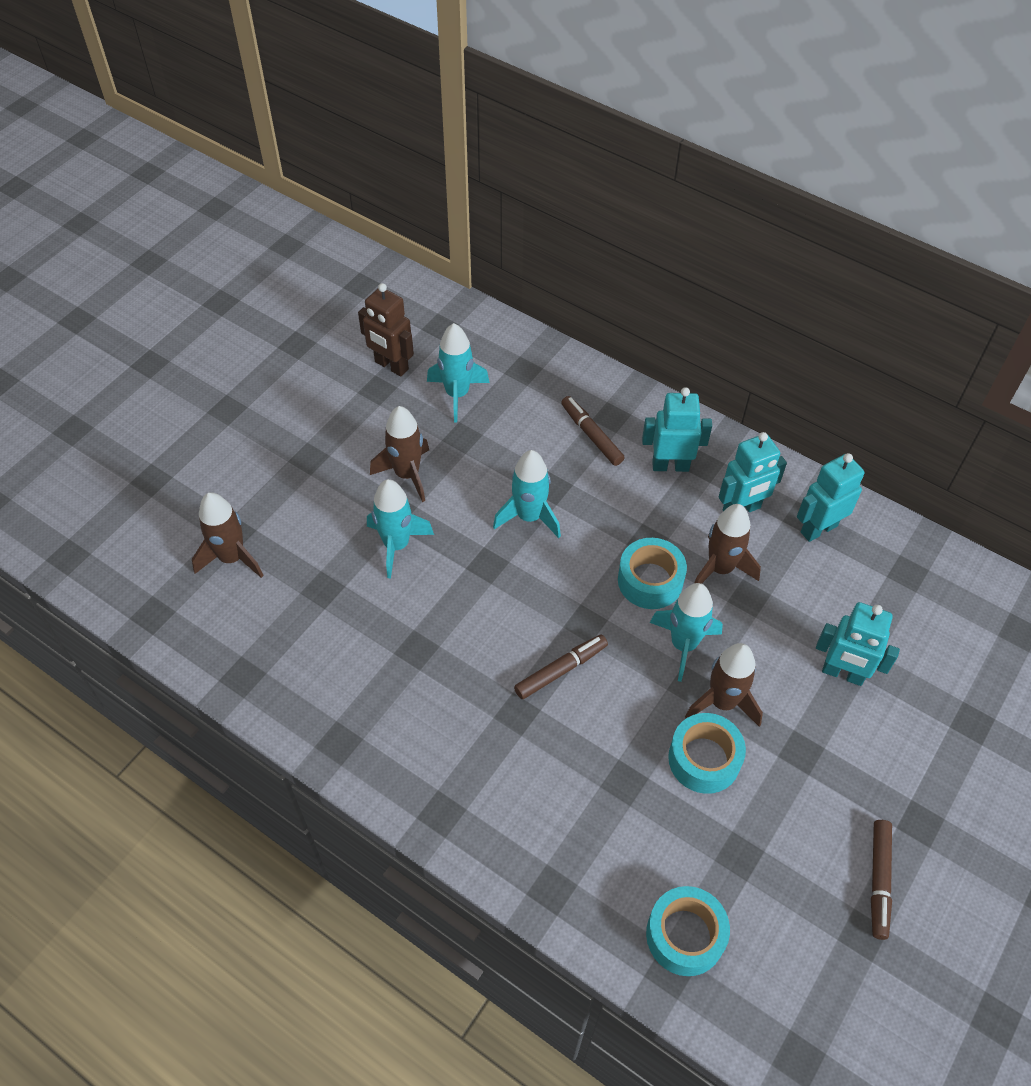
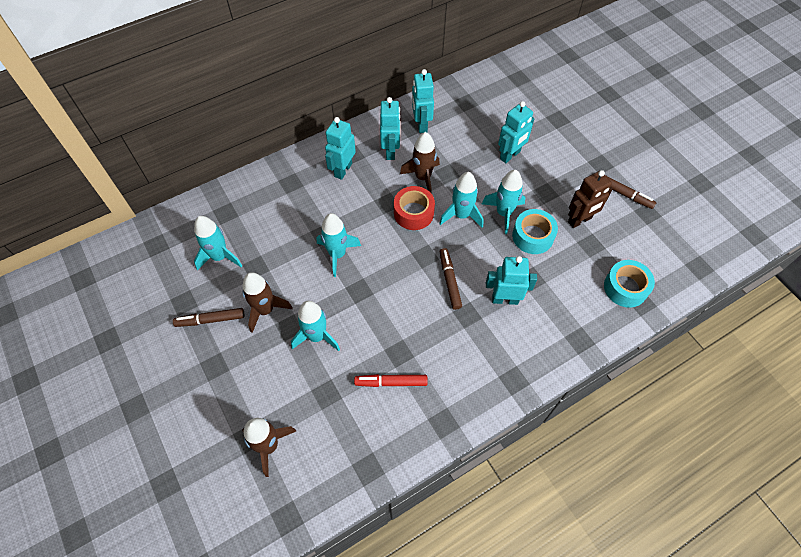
camera: 65 degrees left, 5 degrees up
brown robot [358,283,414,377] -> brown robot moved to [568,170,613,228]
brown marker [561,396,625,466] -> brown marker moved to [173,308,244,327]
turquoise tape [618,538,687,609] -> red tape [394,186,435,230]
brown rocket [685,643,763,727] -> turquoise rocket [482,170,526,234]
none -> red marker [354,374,428,387]
none -> turquoise robot [486,256,537,305]

